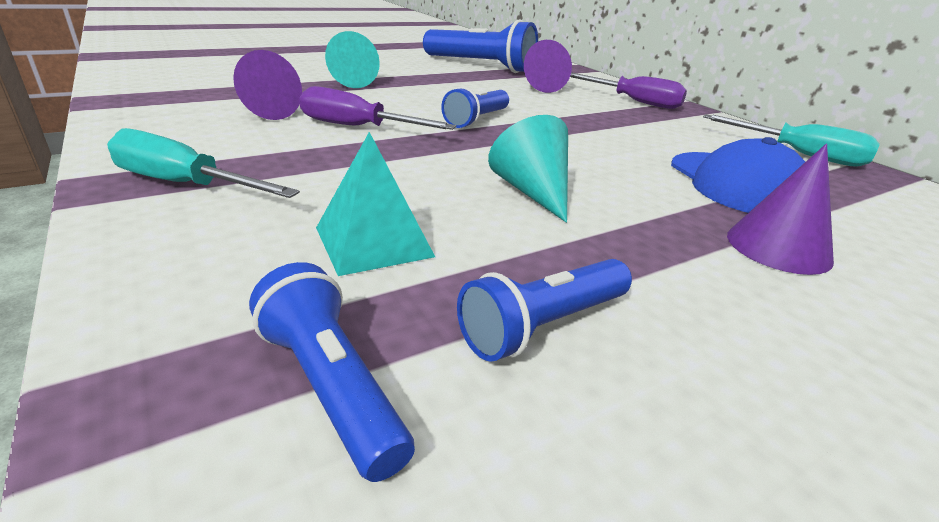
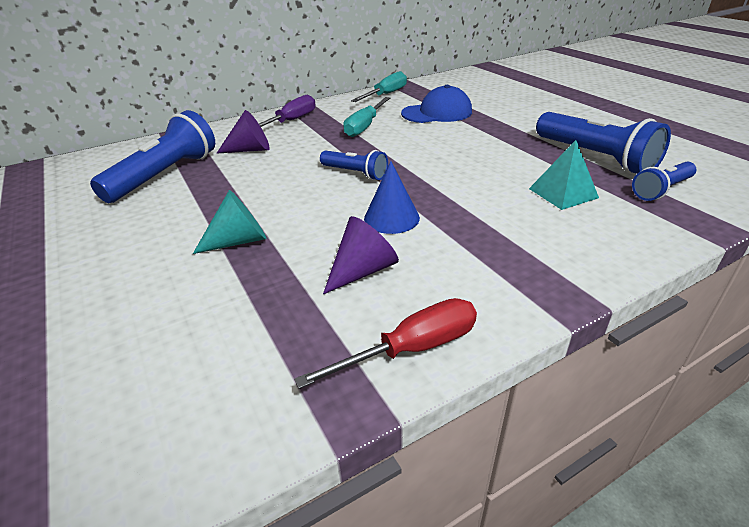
camera: 85 degrees left, 5 degrees up
turquoise screwdriver [107,128,300,198] -> turquoise screwdriver moved to [343,97,390,137]
purple screwdriver [299,86,456,130] -> blue cone [364,161,420,234]
blue flashlight [457,259,632,362] -> blue flashlight [536,112,671,174], size x1.78
turquoise cone [488,115,568,223] -> none
purple cone [727,144,834,275] -> none
none -> red screwdriver [294,298,477,389]

